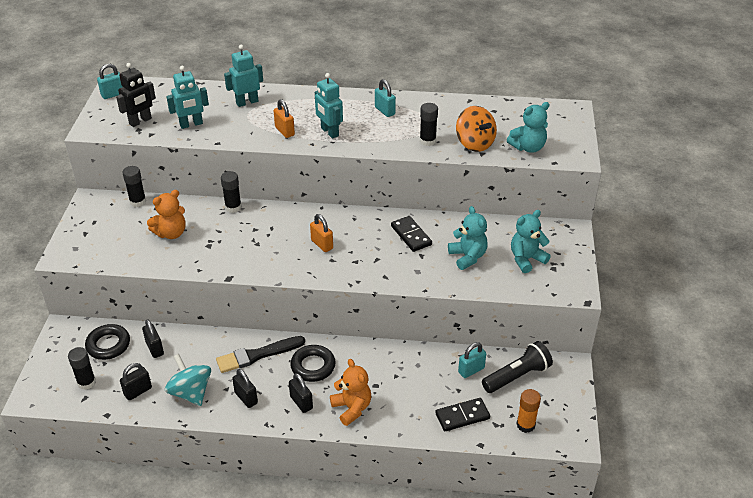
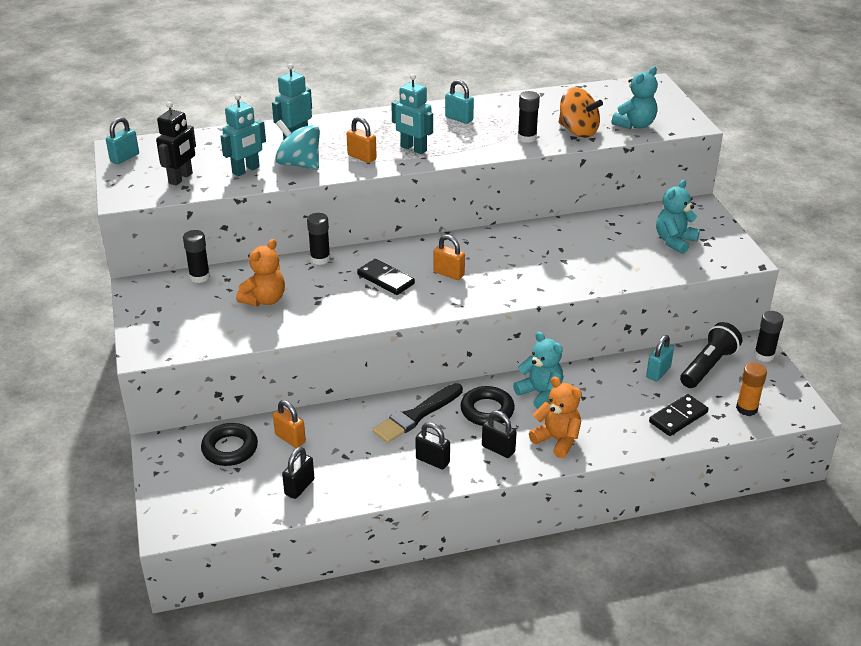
camera: 20 degrees left, 5 degrees down
black glue stick [68,347,96,390] -> black glue stick moved to [754,311,784,362]
black padlock [142,319,164,358] -> orange padlock [273,400,306,448]
turquoise spinning top [165,354,211,406] -> turquoise spinning top moved to [275,120,320,170]
black domino [391,216,432,252] -> black domino moved to [357,259,415,295]
turquoise teddy bear [448,206,488,270] -> turquoise teddy bear moved to [513,332,563,409]

